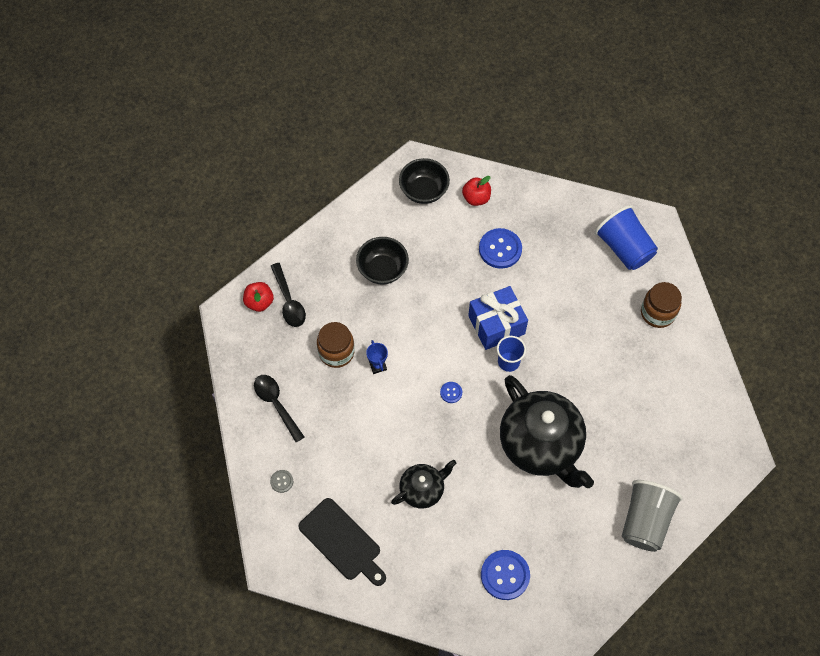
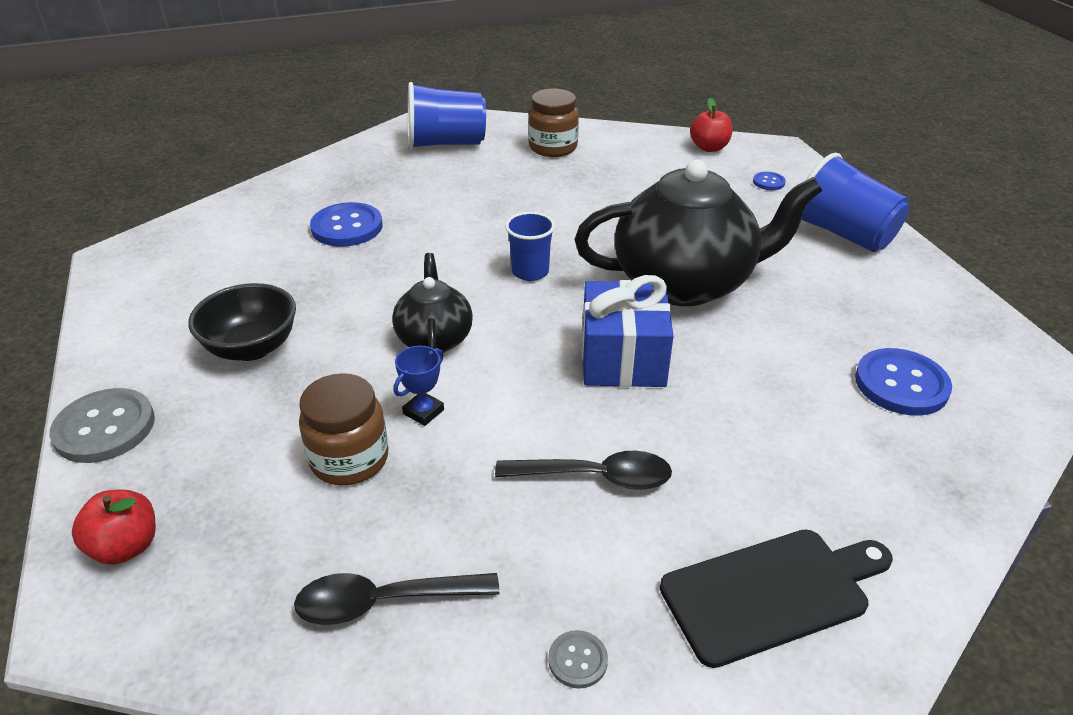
camera: 65 degrees left, 25 degrees down
black spoon [271,263,306,327] -> black spoon moved to [495,451,672,490]
blue trophy [366,340,388,374] -> blue trophy turned 60 degrees counterclockwise [393,346,444,426]
black teapot [391,460,456,509] -> black teapot moved to [392,253,473,353]
black bowl [399,158,450,204] -> none
blue button [440,382,462,403] -> blue button moved to [753,172,786,190]
red apple [462,176,491,206] -> red apple moved to [690,98,733,152]
blue gift [468,286,528,350] -> blue gift moved to [582,275,674,387]
grey cup [622,480,682,552] -> blue cup [801,153,910,252]
none -> grey button [50,388,155,463]

